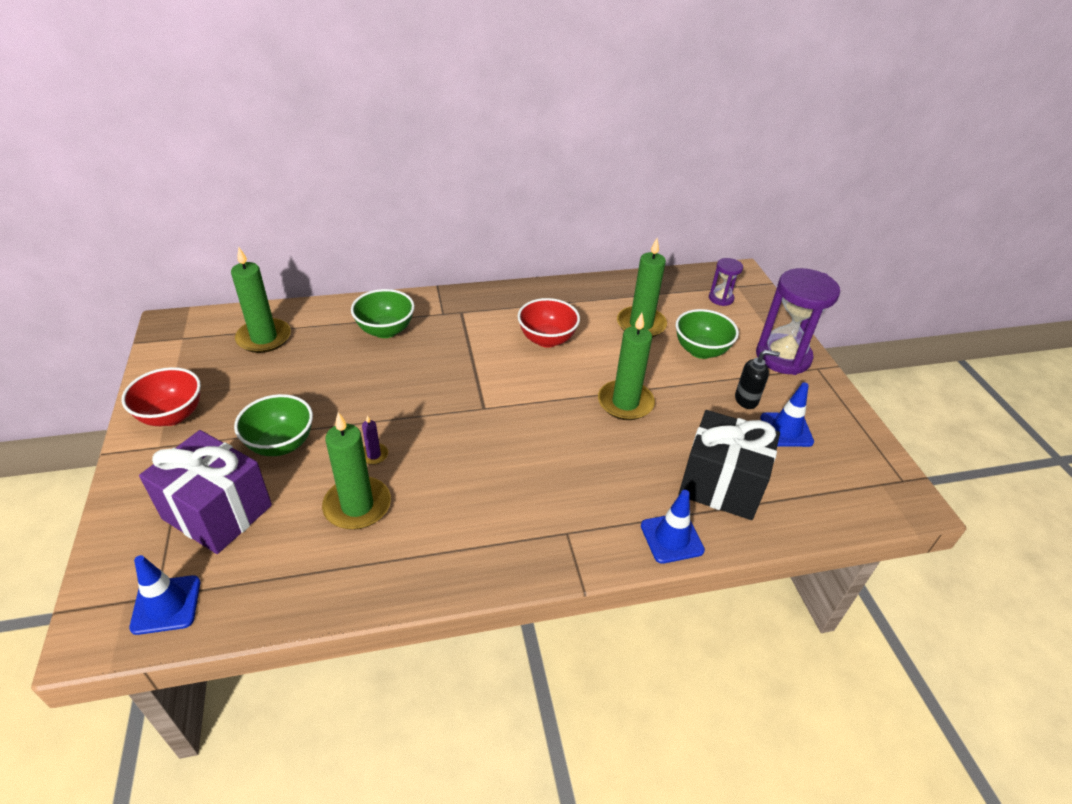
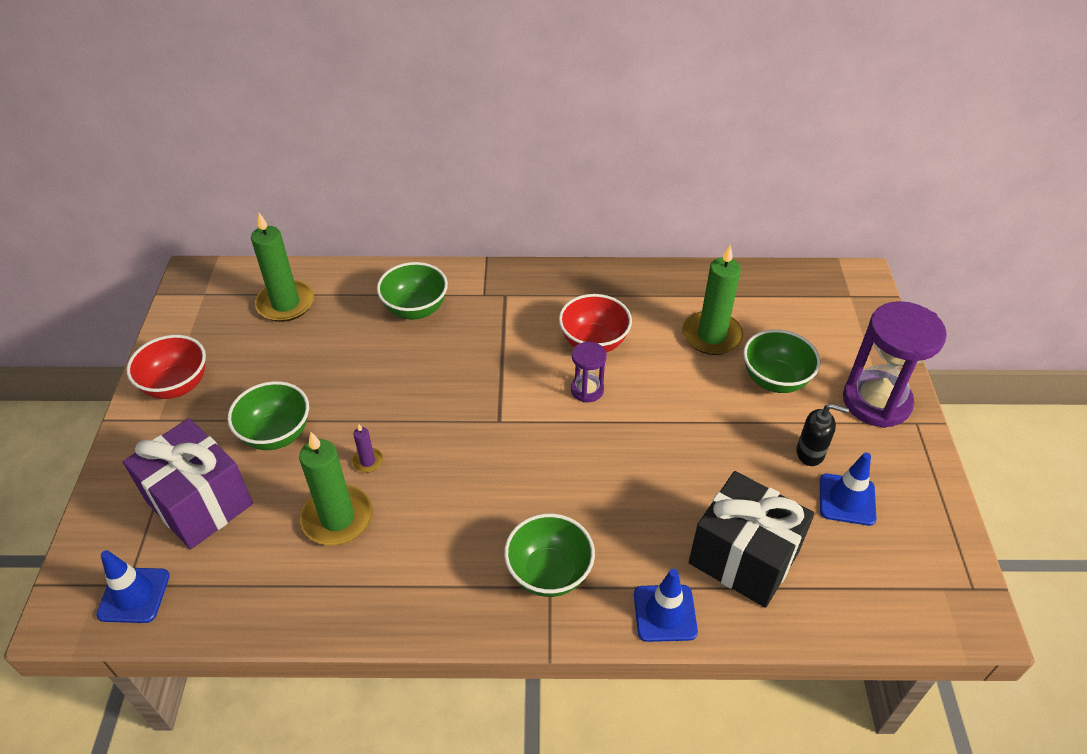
camera: 15 degrees right, 5 degrees up
green candle [598,313,655,420] -> none
purple hourglass [709,258,743,306] -> purple hourglass moved to [571,342,607,402]
none -> green bowl [504,513,595,597]

